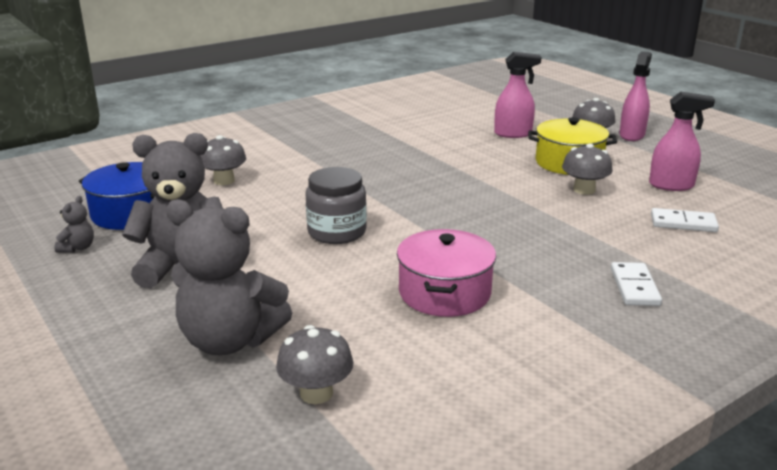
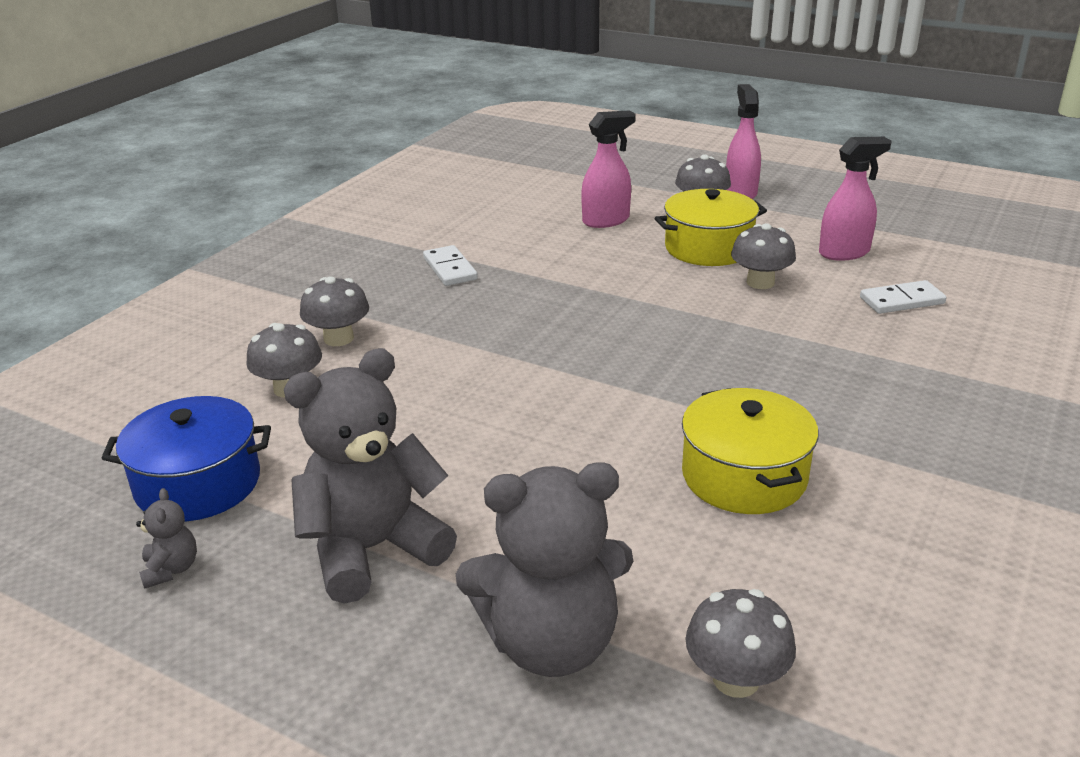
camera: 25 degrees left, 5 degrees up
grey jar [305,167,367,244] -> none
pink pot [397,229,496,317] -> yellow pot [682,388,819,514]
white domino [611,262,662,306] -> white domino moved to [423,245,478,286]
none -> grey mushroom [300,276,369,346]

